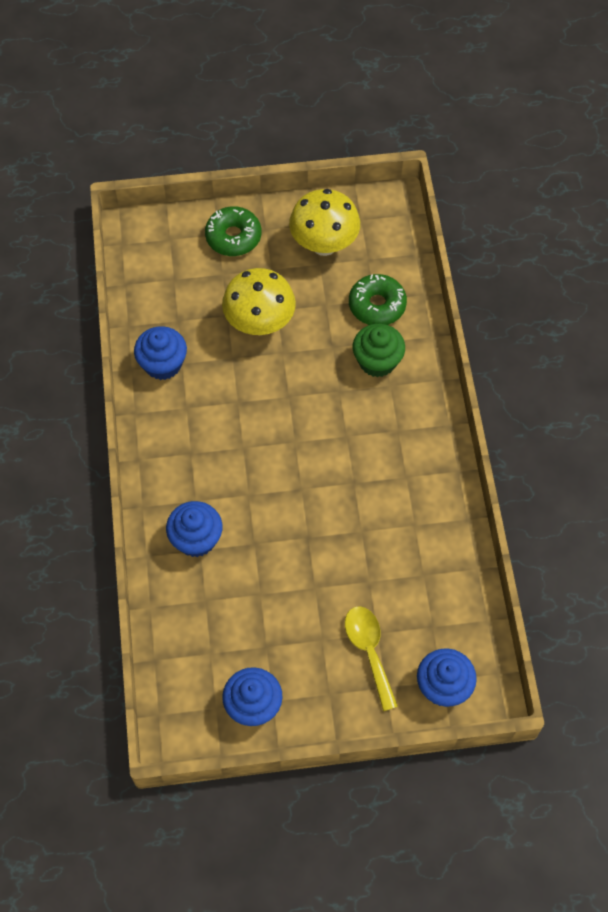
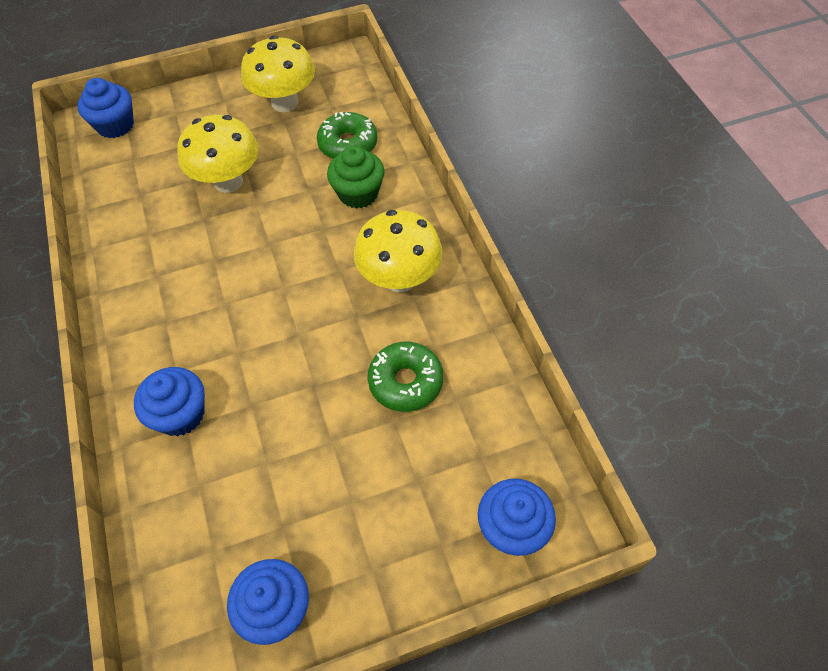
camera: 10 degrees left, 5 degrees down
blue cupcake [134,326,187,380] -> blue cupcake moved to [77,78,134,138]
green donut [205,206,261,256] -> green donut moved to [367,342,443,412]
yellow spoon [345,606,398,711] -> none
none -> yellow mushroom [354,210,443,292]

